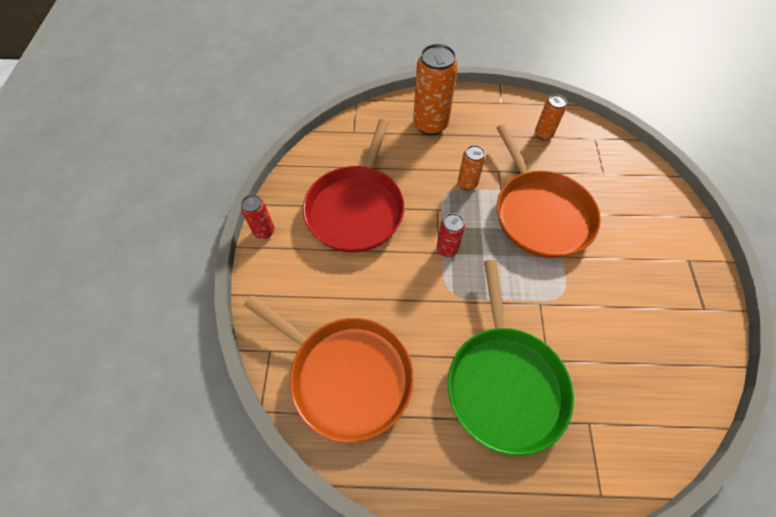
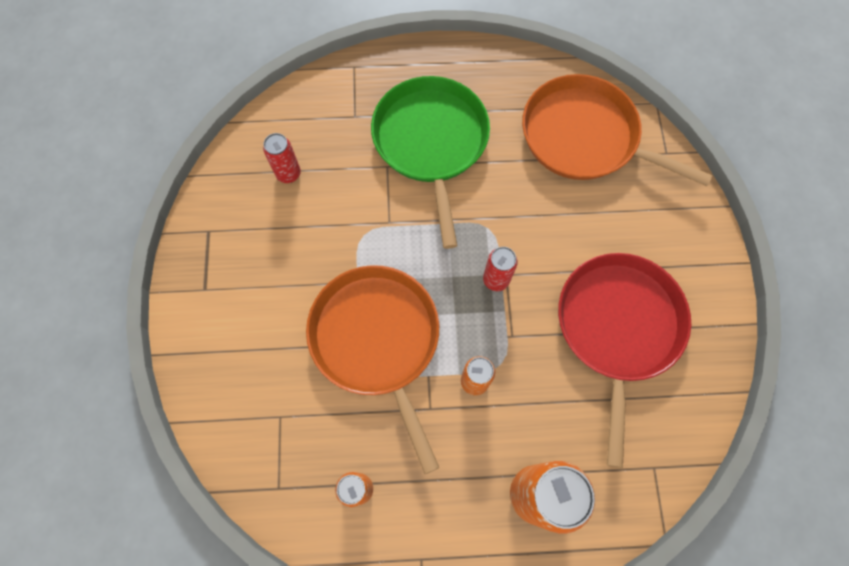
camera: 175 degrees right, 10 degrees up
red can [241,195,274,239] -> red can moved to [263,133,301,183]

